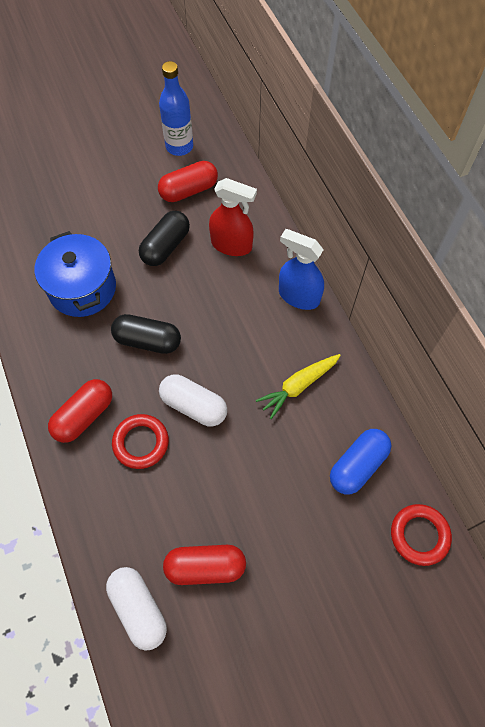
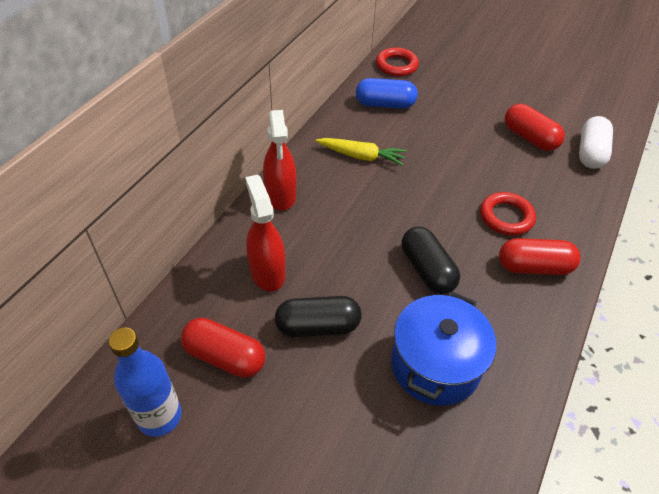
camera: 130 degrees left, 15 degrees down
white capsule [159,375,227,427] -> none
blue spray bottle [279,229,324,310] -> red spray bottle [263,110,296,211]

